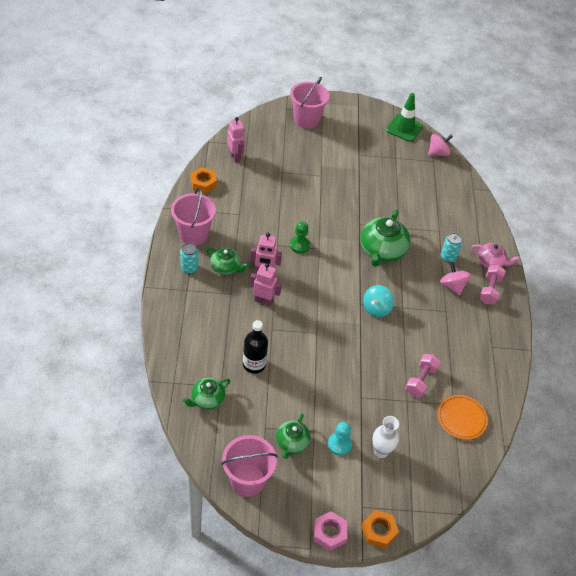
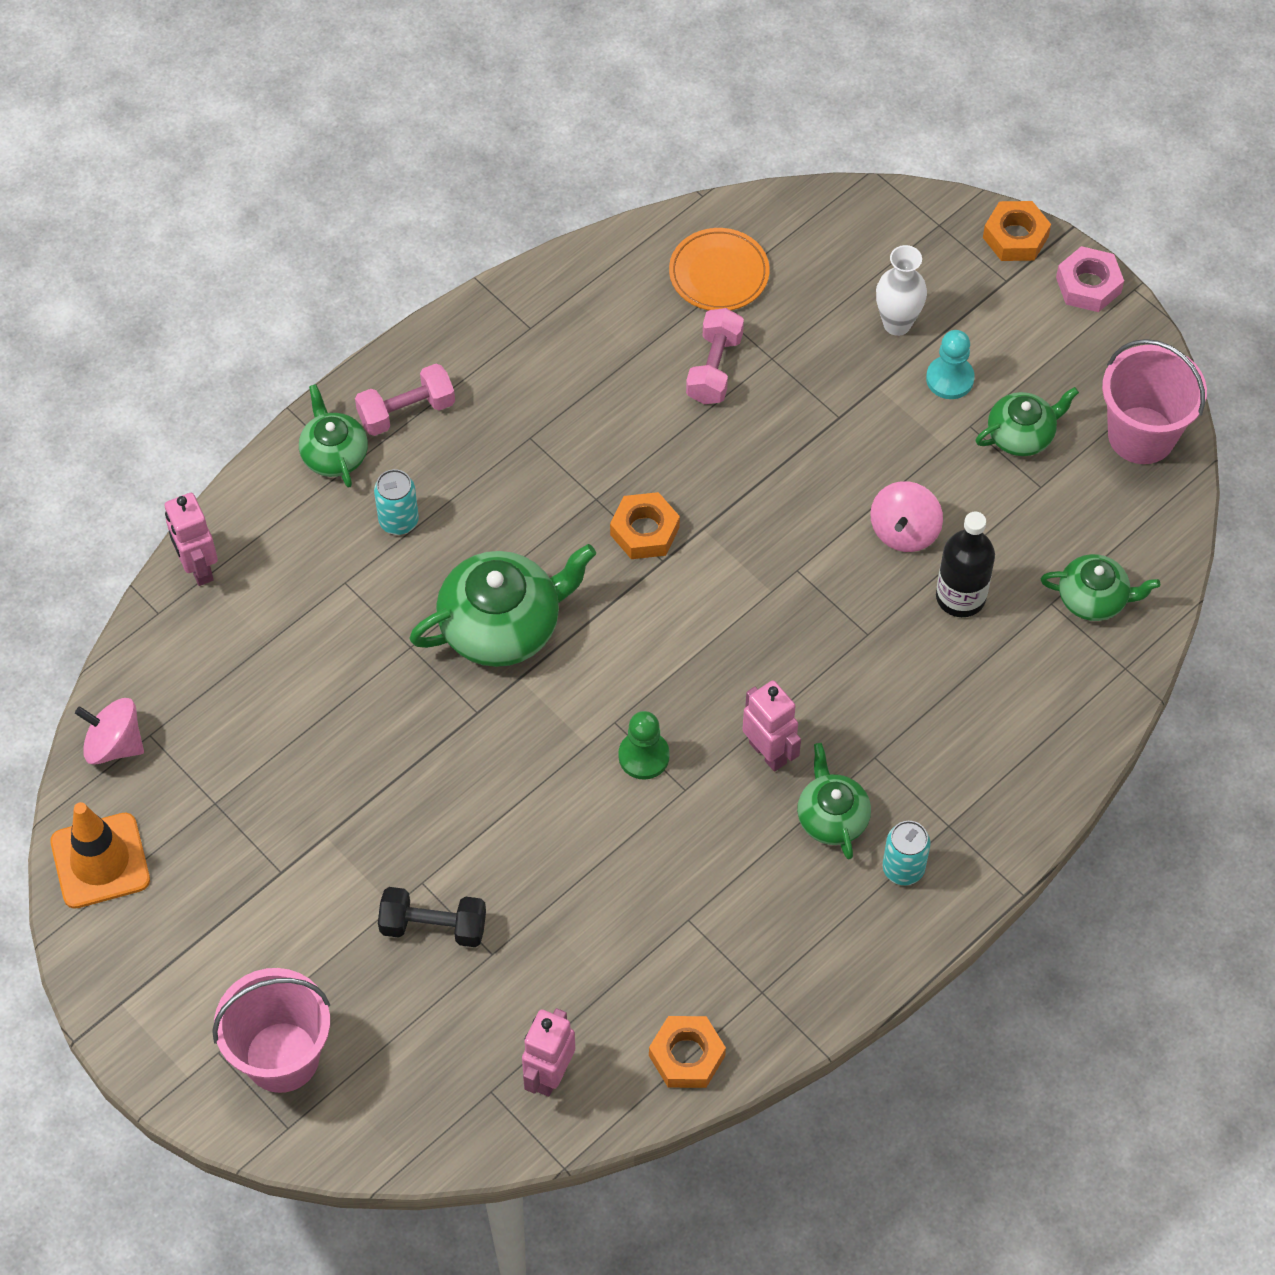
camera: 130 degrees left, 10 degrees up
pink bucket [171,187,216,245] -> none
pink robot [250,263,282,307] -> pink robot moved to [165,493,218,586]
turquoise spinning top [363,285,394,317] -> orange nut [610,492,680,559]
green traffic cone [386,93,423,142] -> orange traffic cone [50,802,150,909]
pink dumbbell [405,354,441,398] -> pink dumbbell turned 60 degrees counterclockwise [686,308,744,404]
pink spinning top [440,262,471,295] -> pink spinning top moved to [870,481,943,552]
pink teapot [471,243,520,268] -> green teapot [299,384,368,488]
none -> black dumbbell [378,887,486,947]

